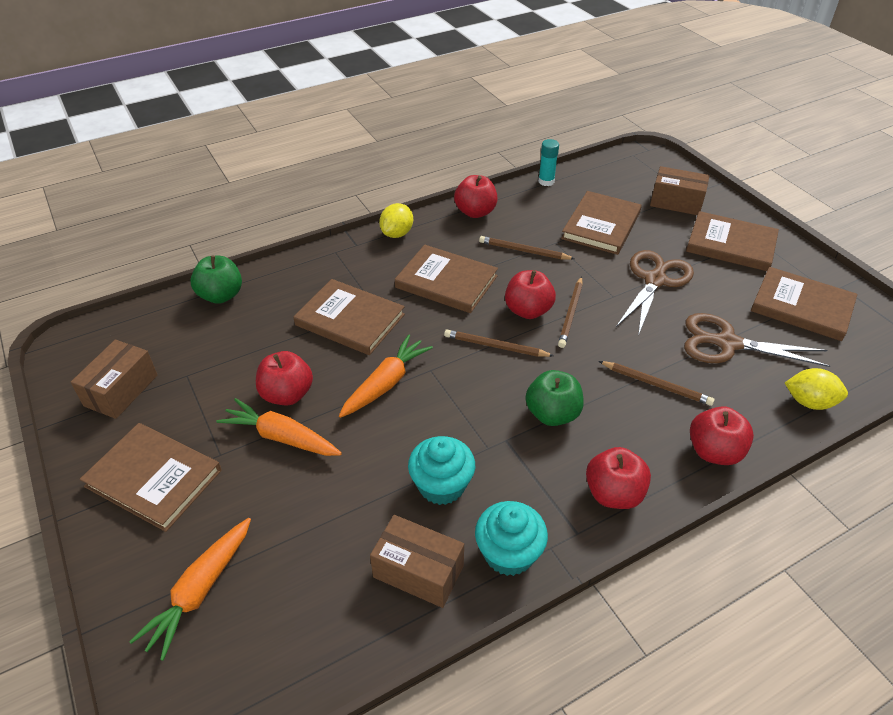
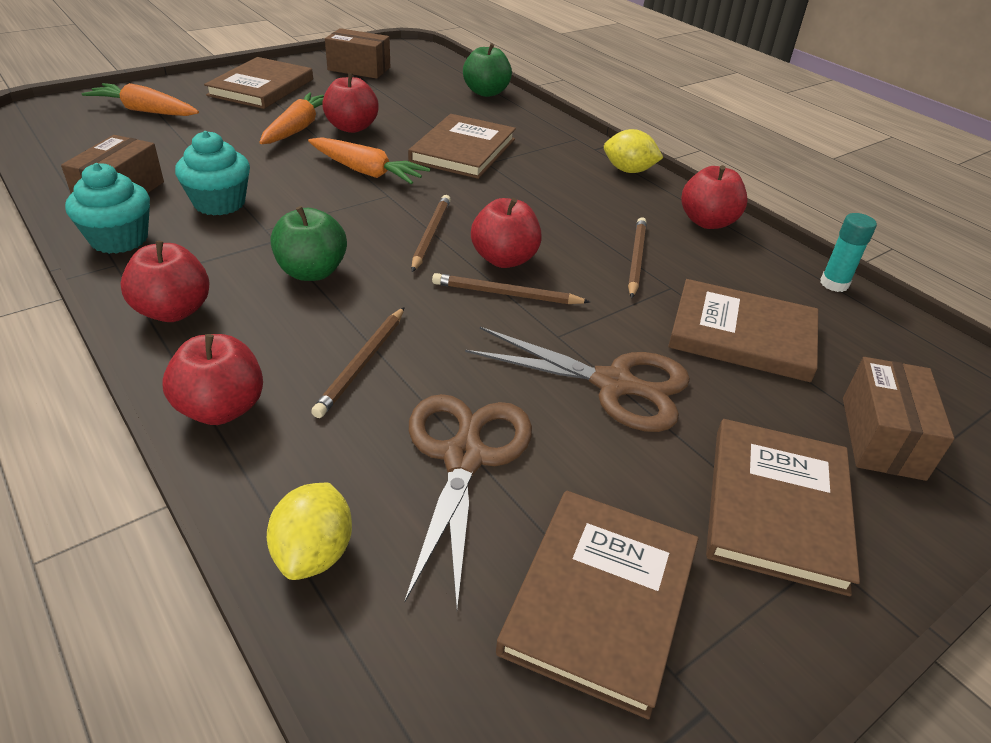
camera: 80 degrees right, 5 degrees down
brown book [395,245,498,313] -> none

